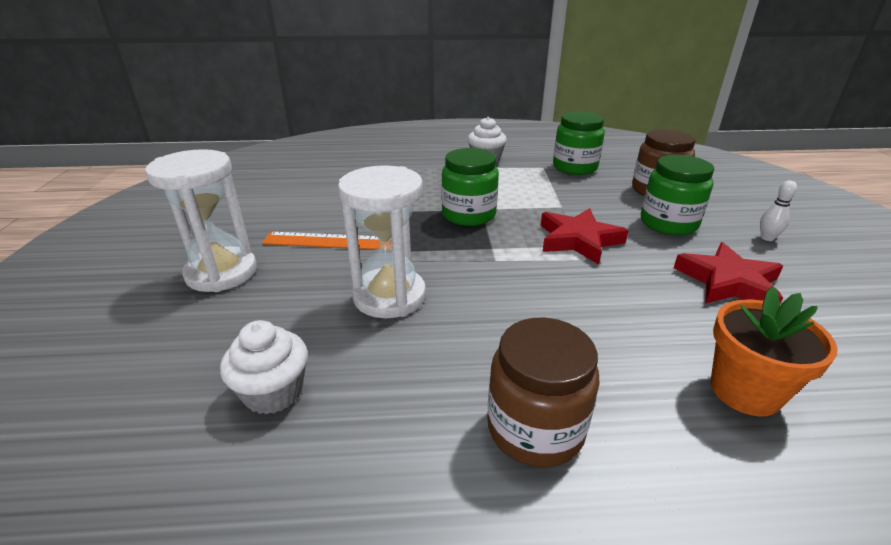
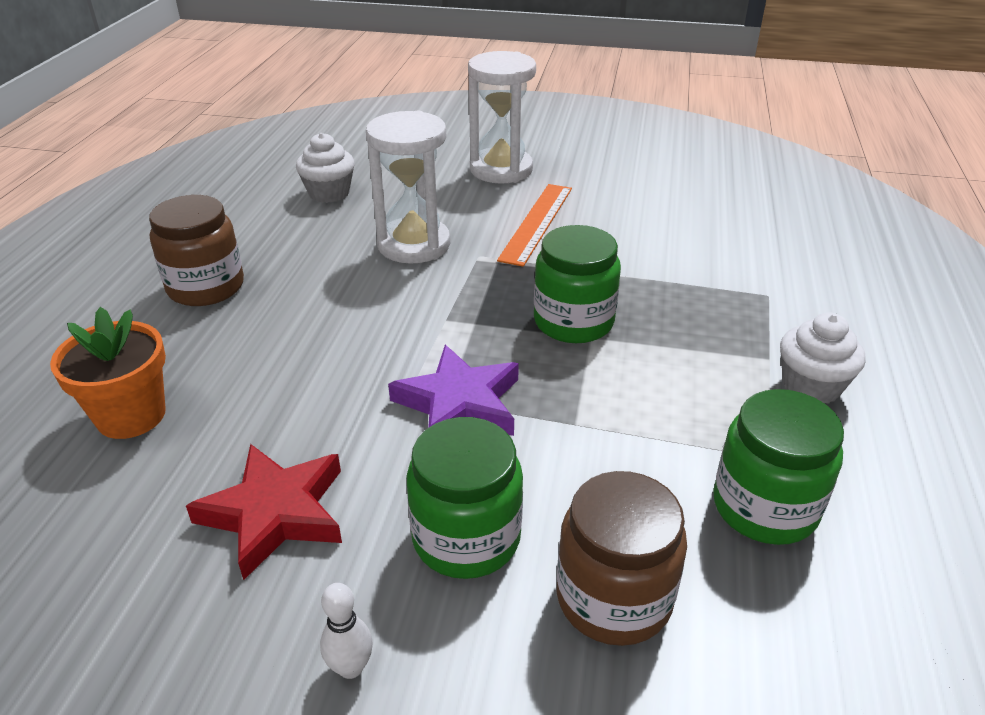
camera: 105 degrees right, 5 degrees up
red star [540,208,629,264] -> purple star [388,345,519,436]

